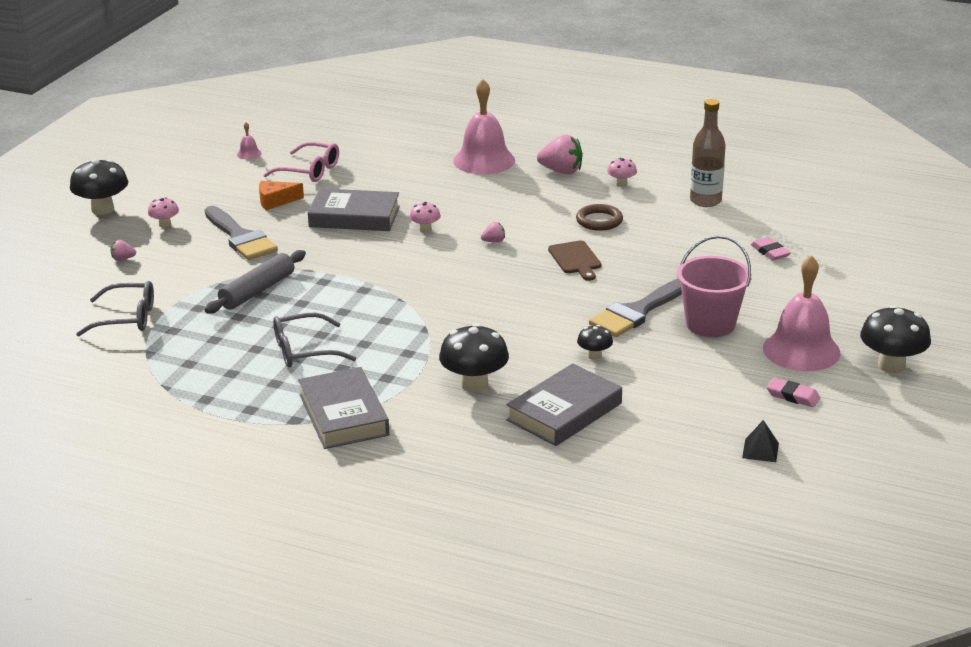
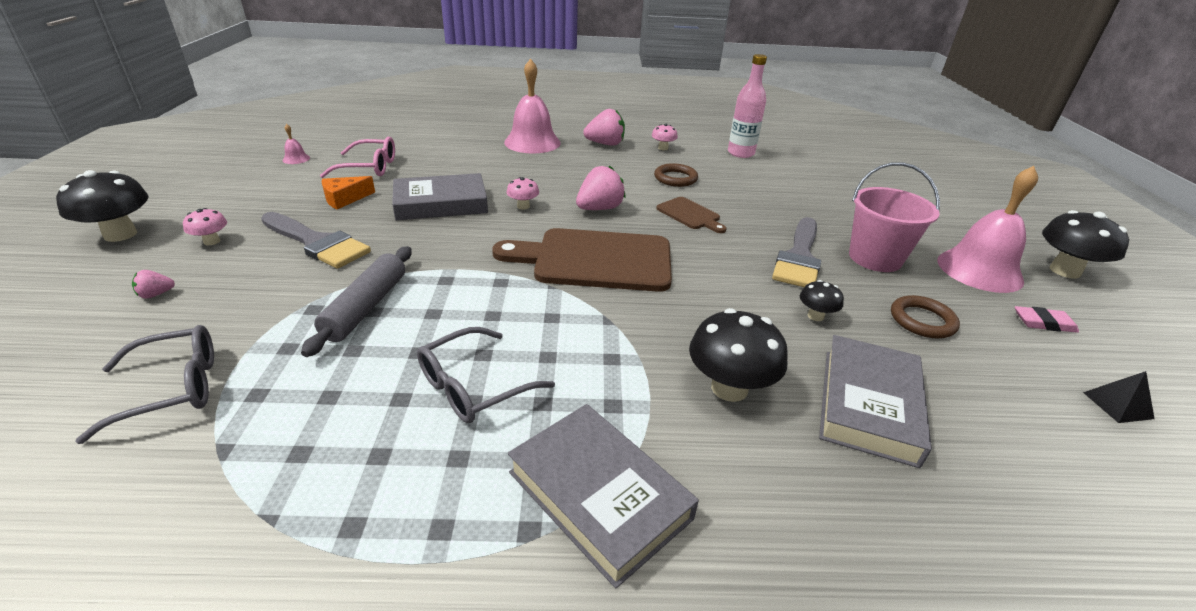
camera: 25 degrees left, 5 degrees up
pink strawberry [481,222,505,242] -> pink strawberry [576,165,626,210], size x2.04
brown bottle [690,99,726,207] -> pink bottle [728,54,767,158]
pink eraser [751,237,791,260] -> none
none -> brown cutting board [492,228,672,292]
none -> brown ring [891,295,960,338]

